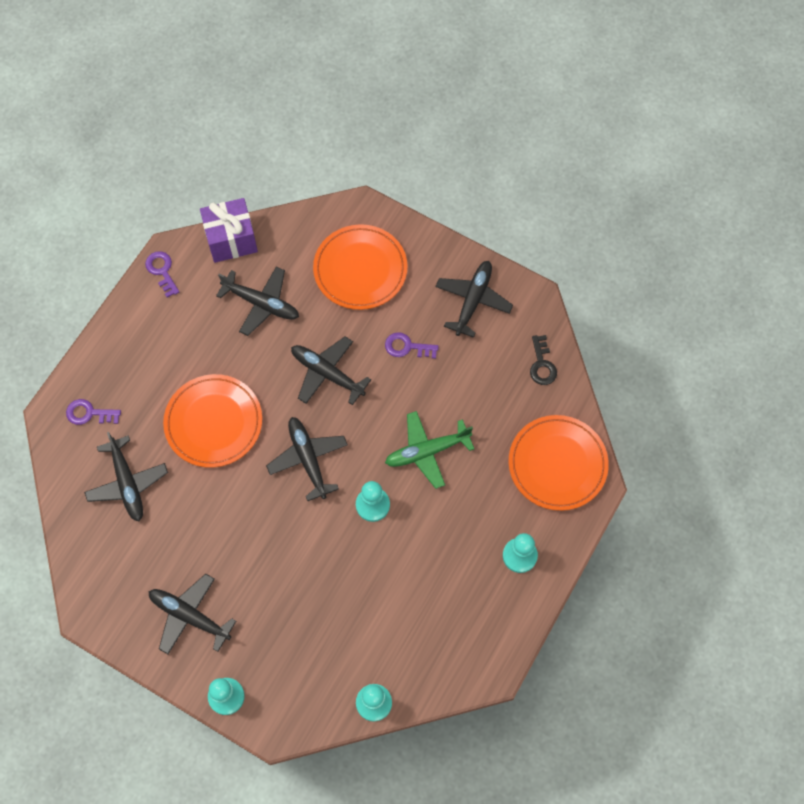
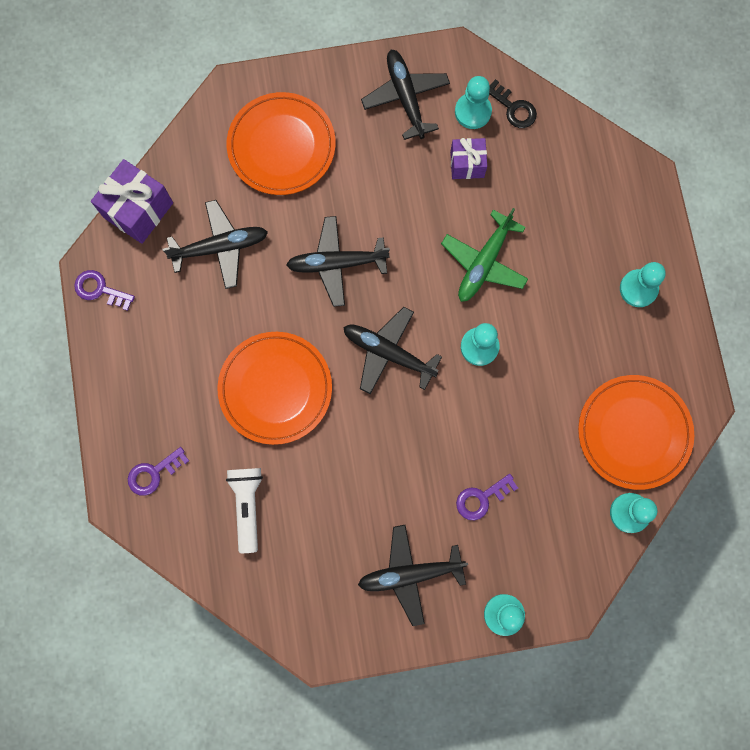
camera: 40 degrees left, 10 degrees up
black plane [84,432,168,521] -> white flashlight [226,468,263,553]
purple key [385,332,439,359] -> purple key moved to [456,474,518,520]
orange plate [509,415,609,511] -> orange plate moved to [578,375,694,490]
none -> purple gift [450,138,487,179]
none -> turquoise pawn [455,76,492,129]

